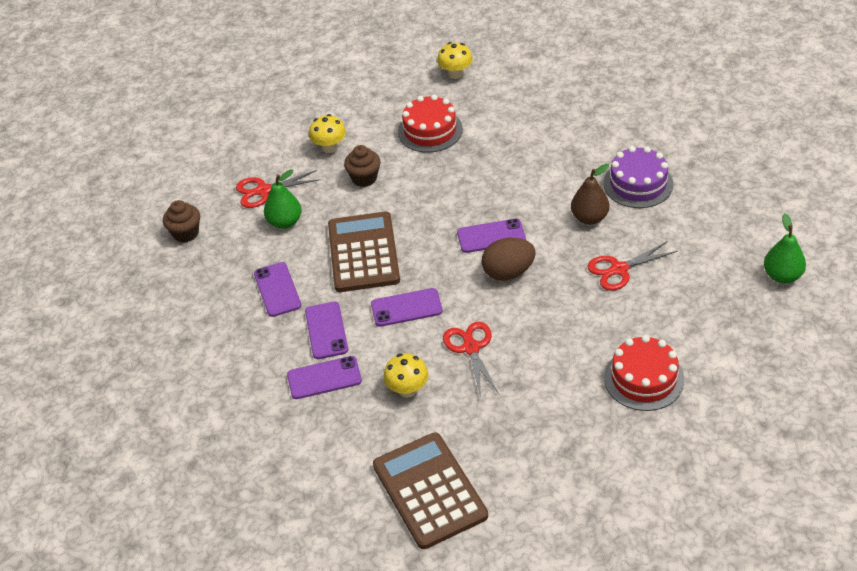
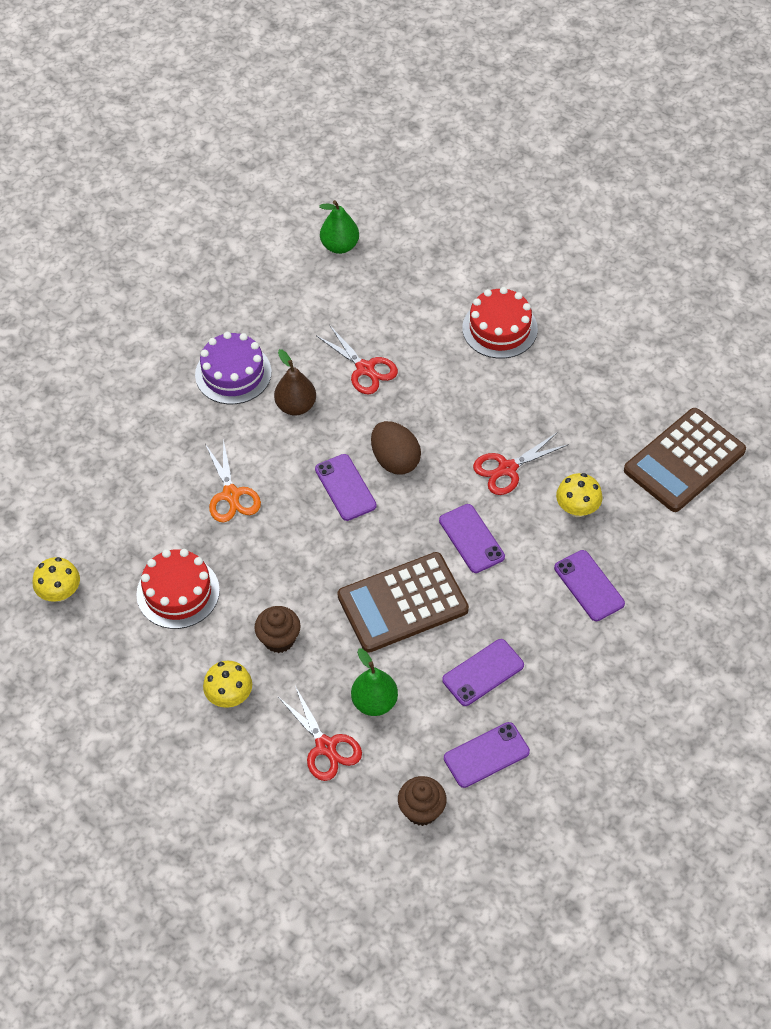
camera: 110 degrees left, 10 degrees up
purple phone [305,302,348,359] -> purple phone moved to [444,722,530,788]
none -> orange scissors [205,439,261,522]

